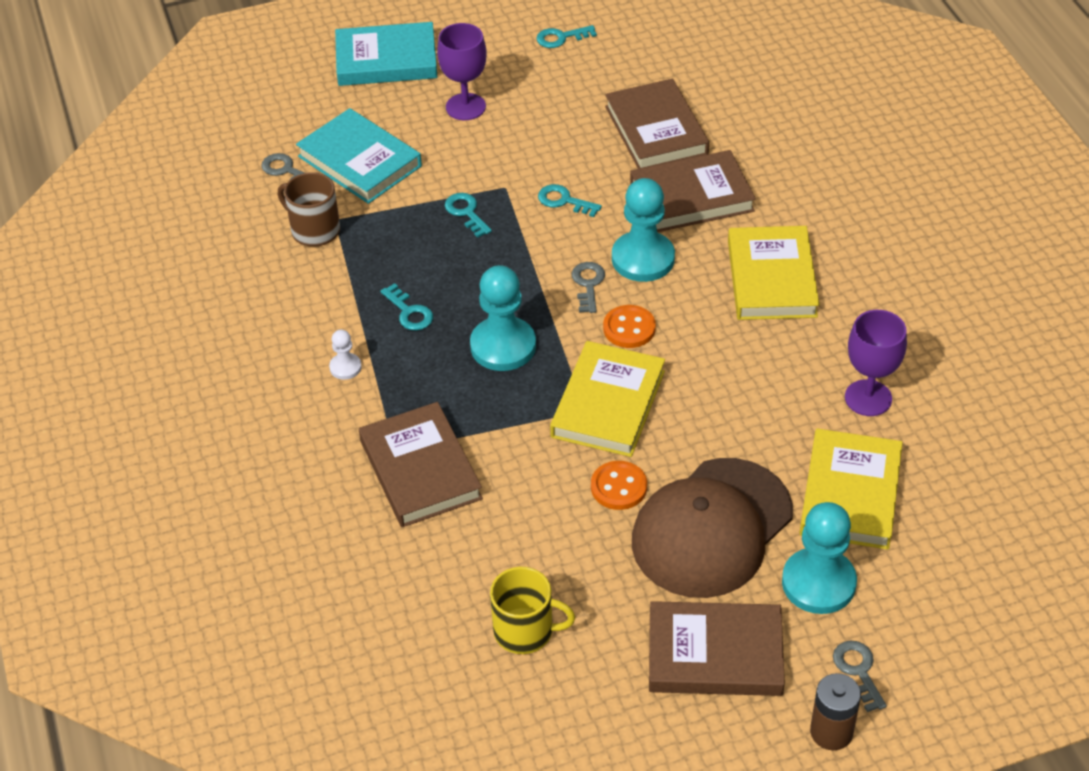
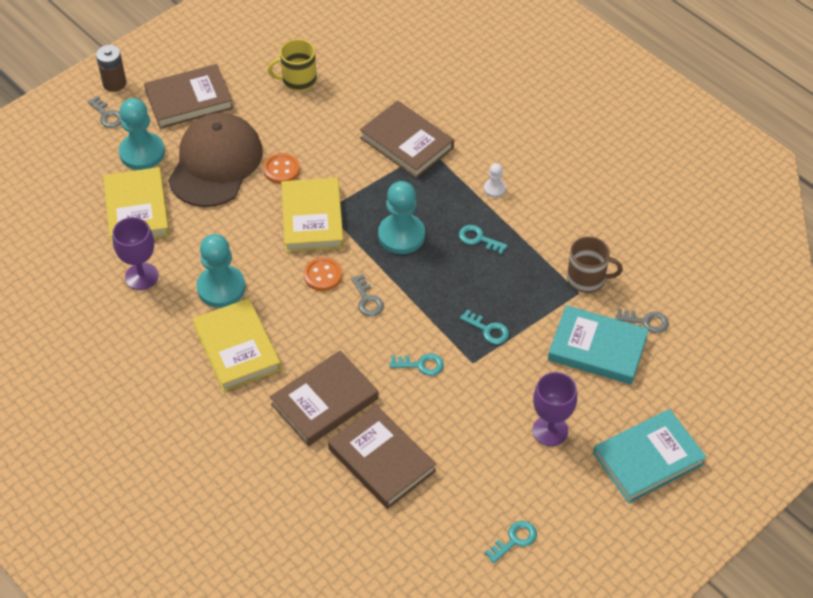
camera: 155 degrees right, 5 degrees up
turquoise pawn [612,178,675,282] -> turquoise pawn moved to [197,234,246,308]

